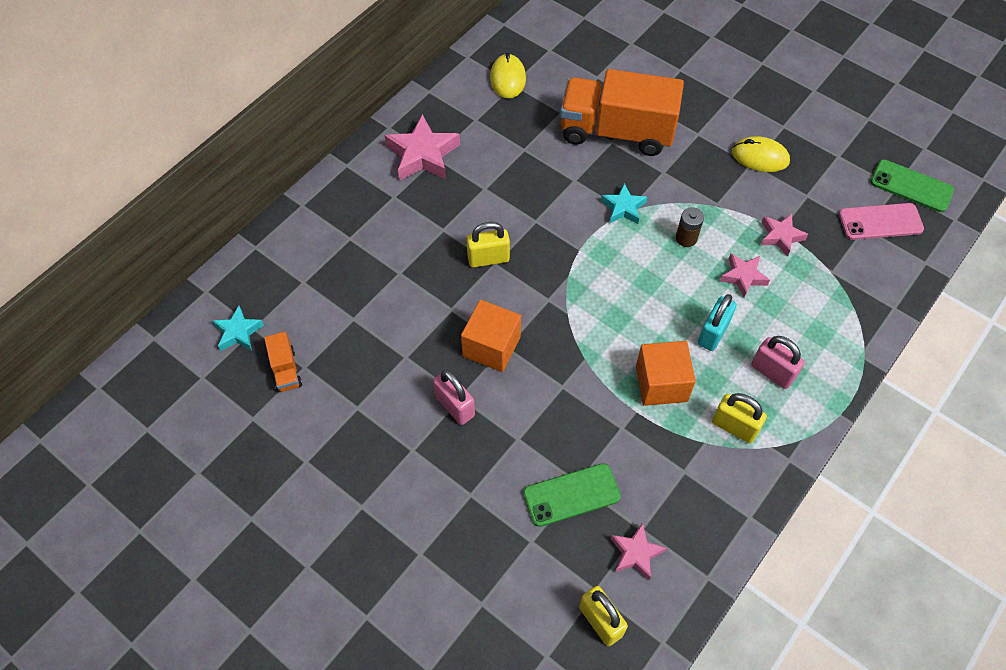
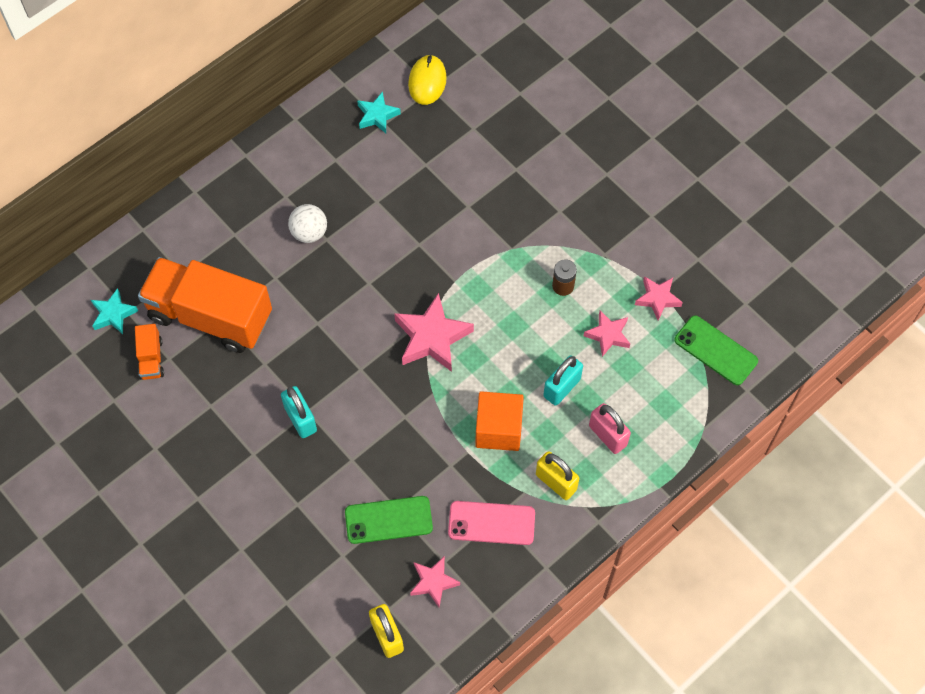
camera: 10 degrees right, 5 degrees up
pink star [385,114,460,181] -> pink star moved to [394,293,474,372]
pink padlock [433,370,475,425] -> turquoise padlock [281,386,317,438]
orange cube [461,300,521,372] -> none
yellow padlock [467,222,510,268] -> none
orange truck [560,69,684,156] -> orange truck moved to [138,257,272,353]
turquoise star [601,183,647,224] -> turquoise star moved to [357,91,401,133]
yellow mouse [732,137,790,172] -> none
pink phone [839,203,924,240] -> pink phone moved to [448,501,535,545]
green phone [870,159,954,212] -> green phone moved to [674,315,758,385]
none -> white ball [288,204,327,243]

